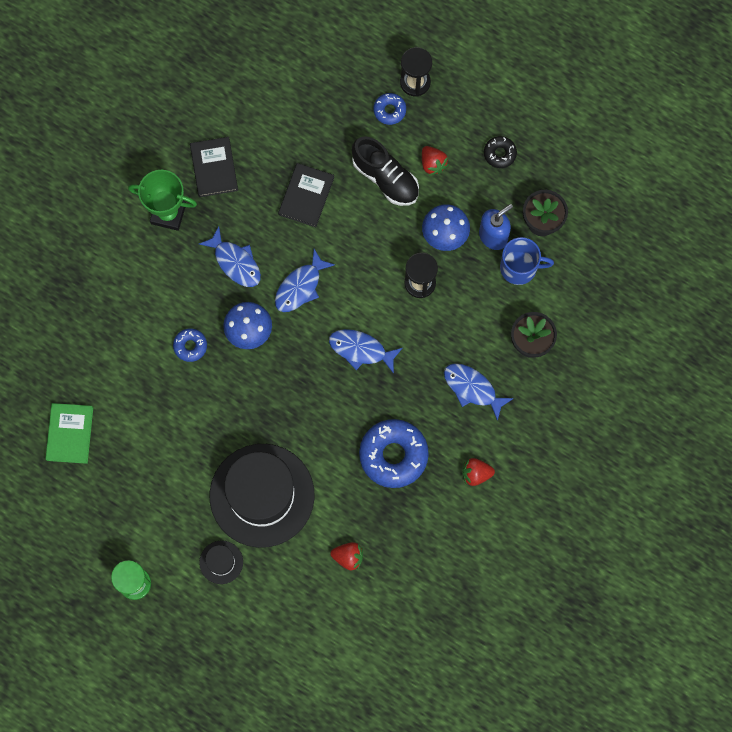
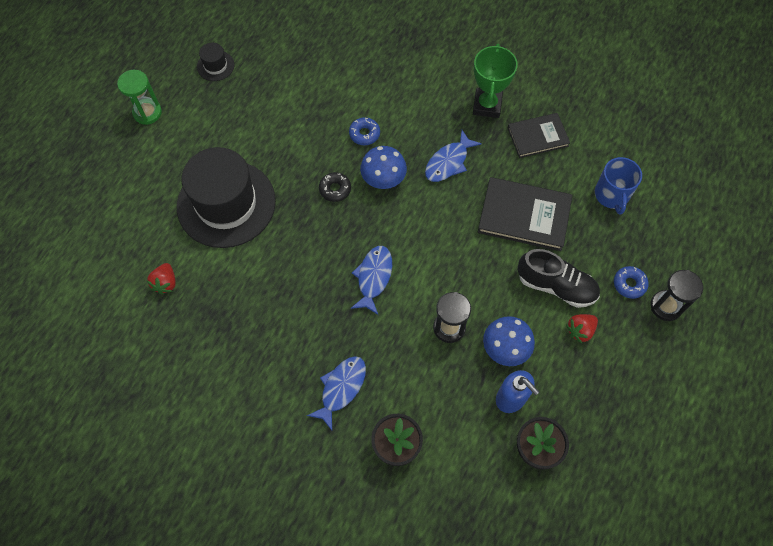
camera: 85 degrees right, 10 degrees down
green book [45,403,93,464] -> none
black hat [199,541,243,584] -> black hat moved to [197,43,234,81]
blue fish [275,249,335,312] -> none
black book [278,163,334,227] -> black book [478,177,573,251], size x1.53
black shoe [352,136,419,206] -> black shoe turned 105 degrees counterclockwise [518,249,600,308]
blue donut [359,419,429,488] -> none
red strawberry [462,458,495,486] -> none
black donut [484,136,517,168] -> black donut moved to [319,172,351,202]
blue mug [500,237,554,285] -> blue mug moved to [595,157,642,215]

